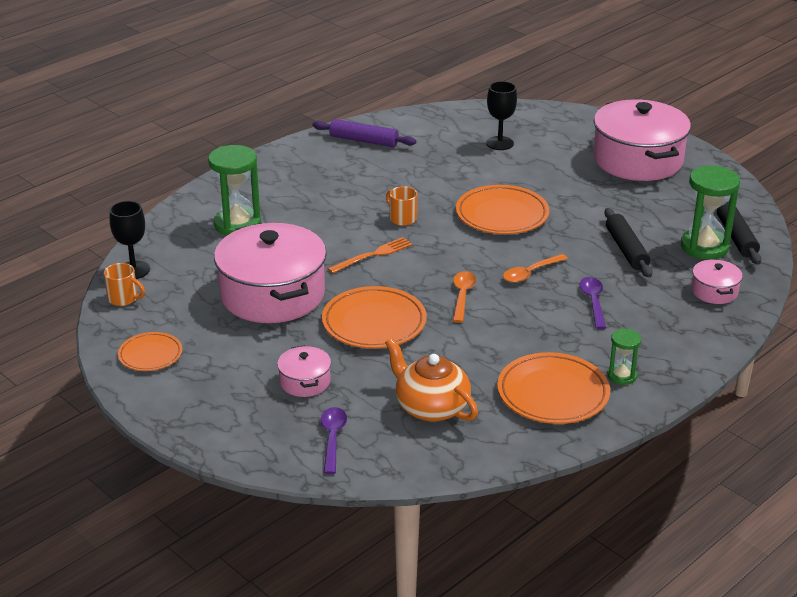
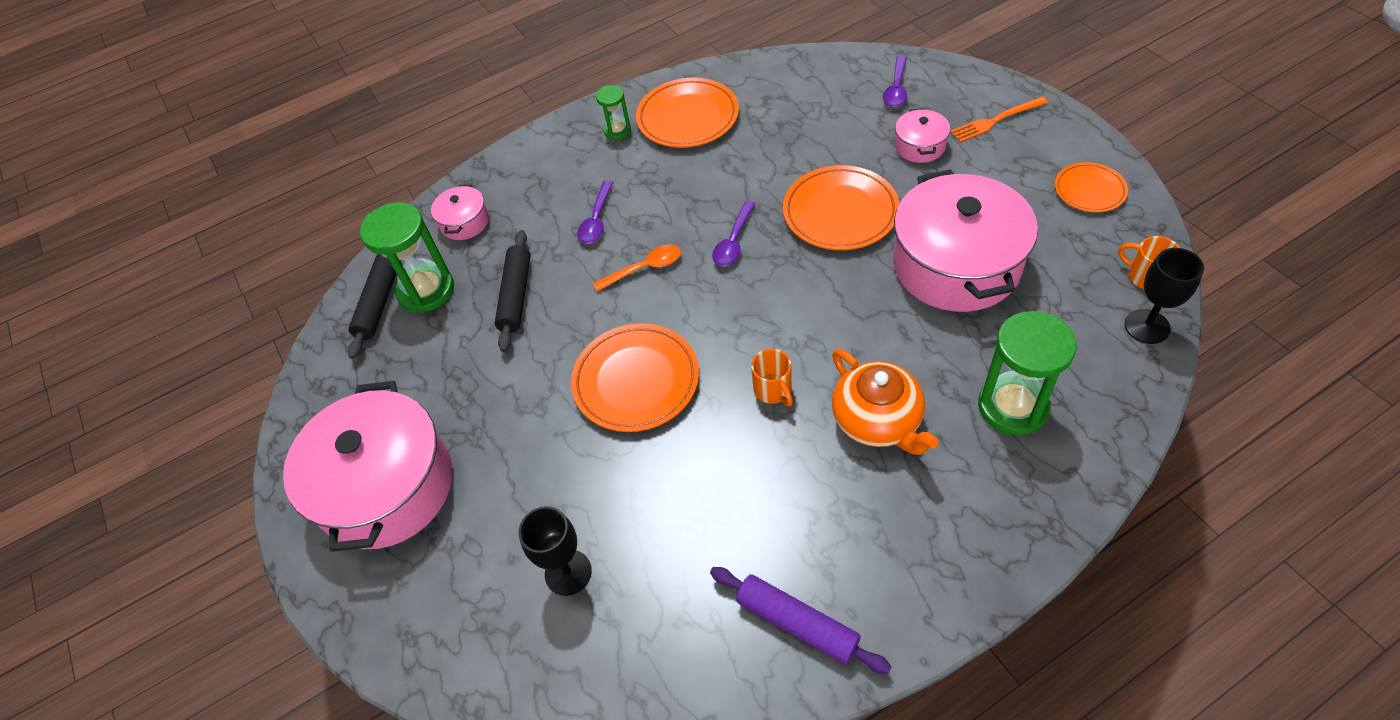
camera: 160 degrees left, 20 degrees up
orange fork [328,237,412,274] -> orange fork moved to [950,96,1048,142]
orange teapot [385,338,478,422] -> orange teapot moved to [832,349,939,455]
orange spoon [453,271,476,323] -> purple spoon [712,201,756,266]

